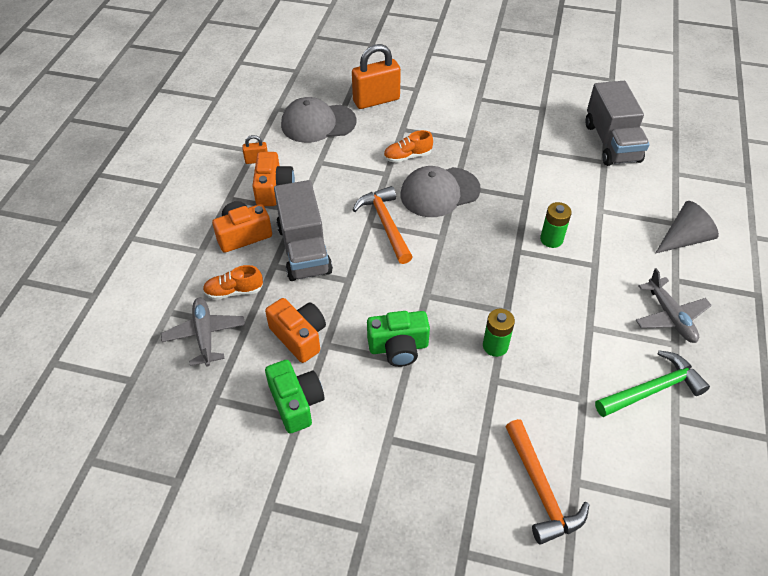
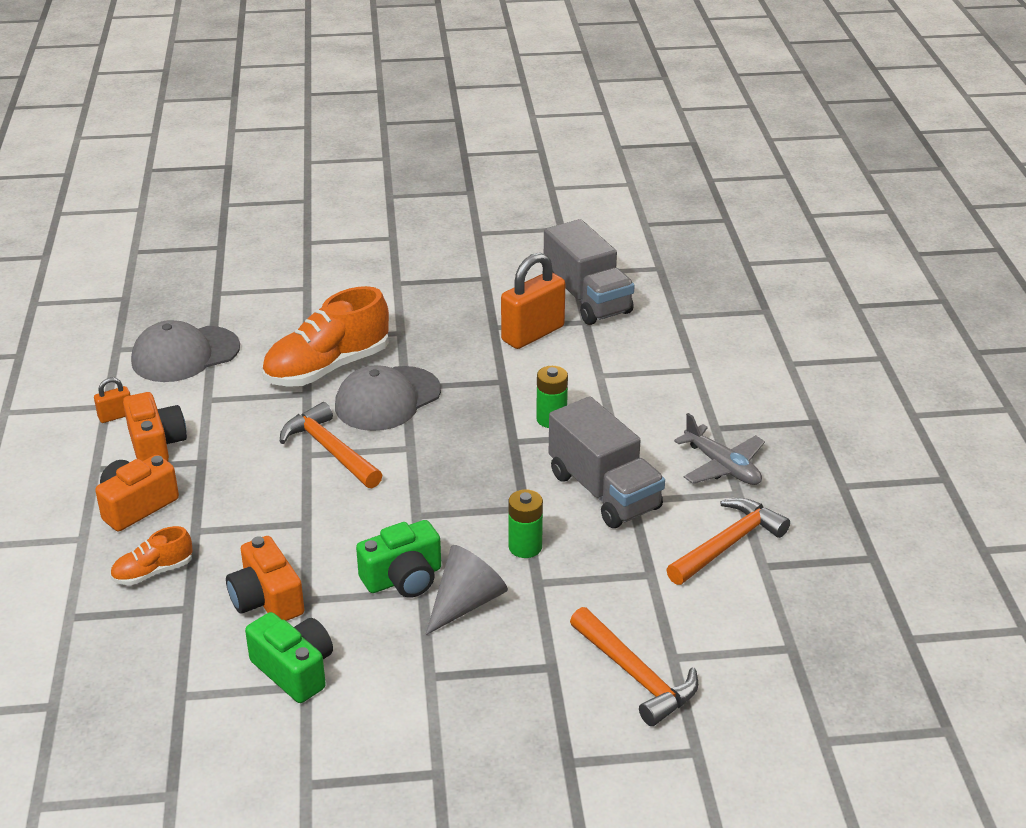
camera: 20 degrees left, 15 degrees down
grey plane [161,298,245,366] -> none
orange camera [265,298,326,363] -> orange camera turned 150 degrees counterclockwise [226,536,304,621]
grey truck [274,180,333,281] -> grey truck moved to [549,397,665,528]
orange padlock [352,44,401,109] -> orange padlock moved to [501,252,565,349]
orange shoe [384,130,433,163] -> orange shoe [262,286,389,387], size x2.00
green hammer [595,350,710,417] -> orange hammer [666,498,790,585]
grey cone [655,201,719,254] -> grey cone moved to [426,545,508,635]

